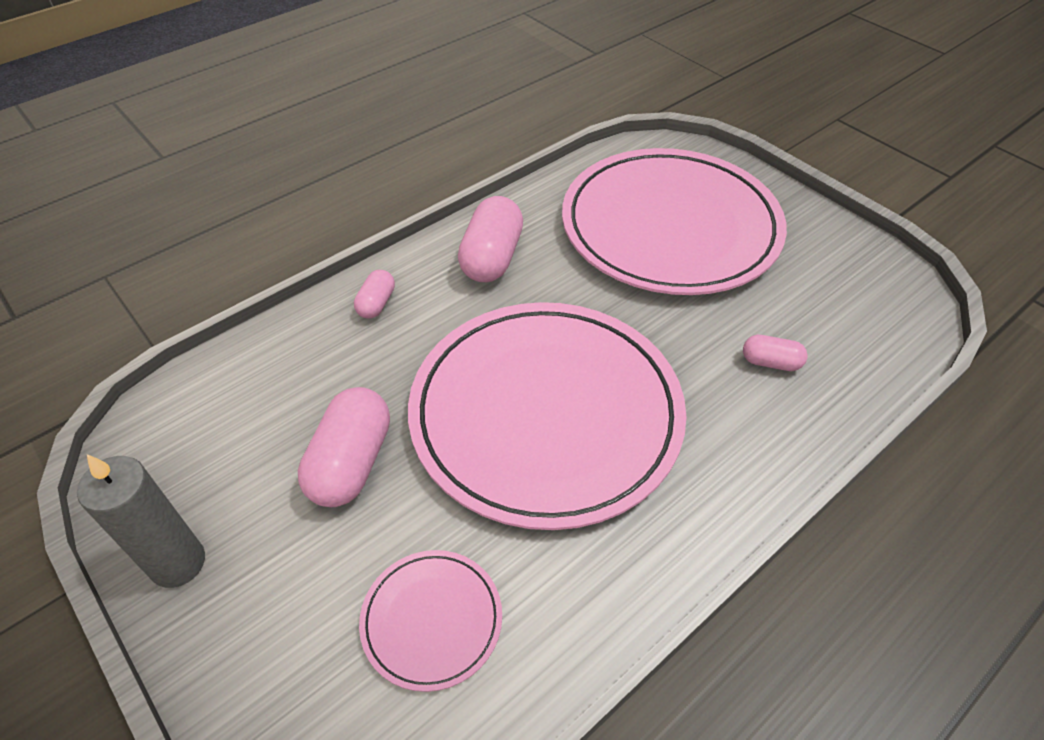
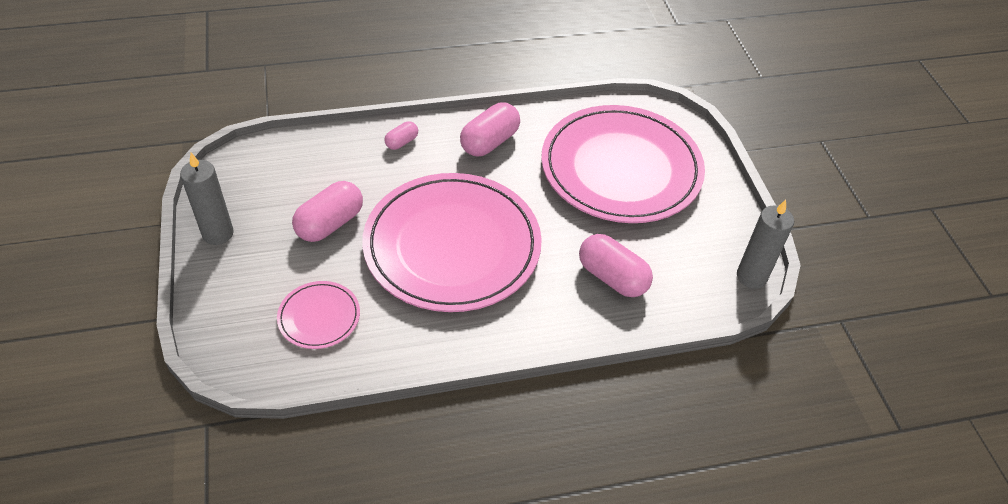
camera: 25 degrees right, 0 degrees up
pink capsule [743,335,808,371] -> pink capsule [579,234,653,297], size x1.87
none -> grey candle [737,200,794,289]

